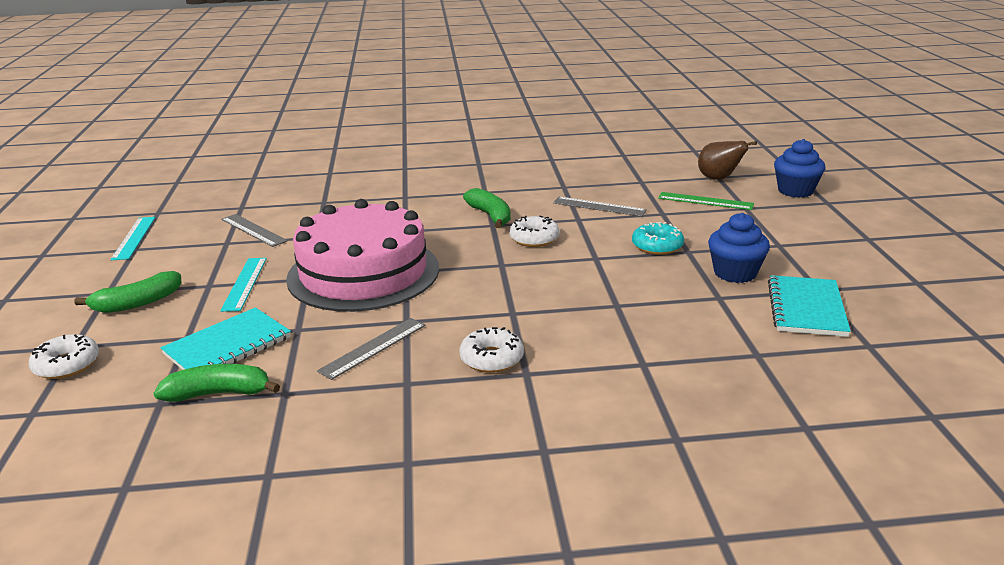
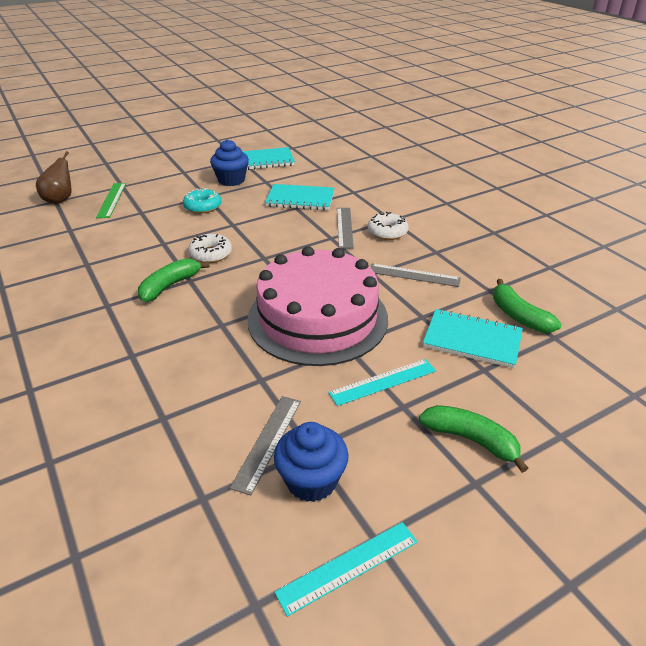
camera: 115 degrees left, 10 degrees up
white donut [29,334,99,379] -> none
grey ruler [553,197,647,217] -> grey ruler moved to [337,208,354,248]
blue cupcake [774,139,826,198] -> blue cupcake moved to [274,422,349,502]
none -> turquoise notebook [265,184,334,211]

